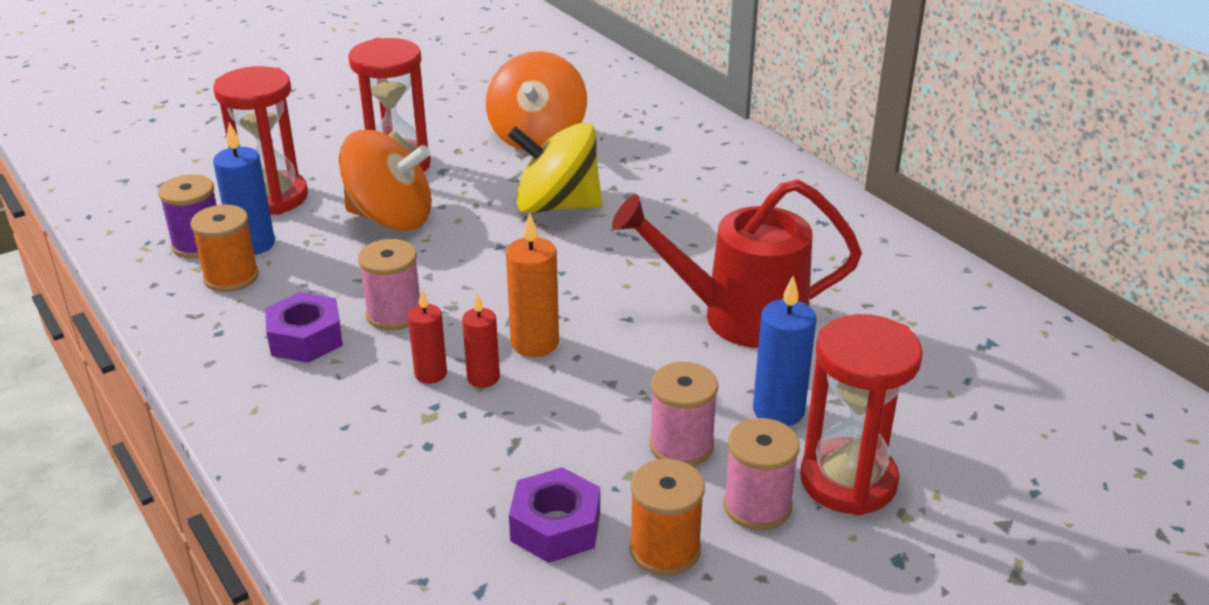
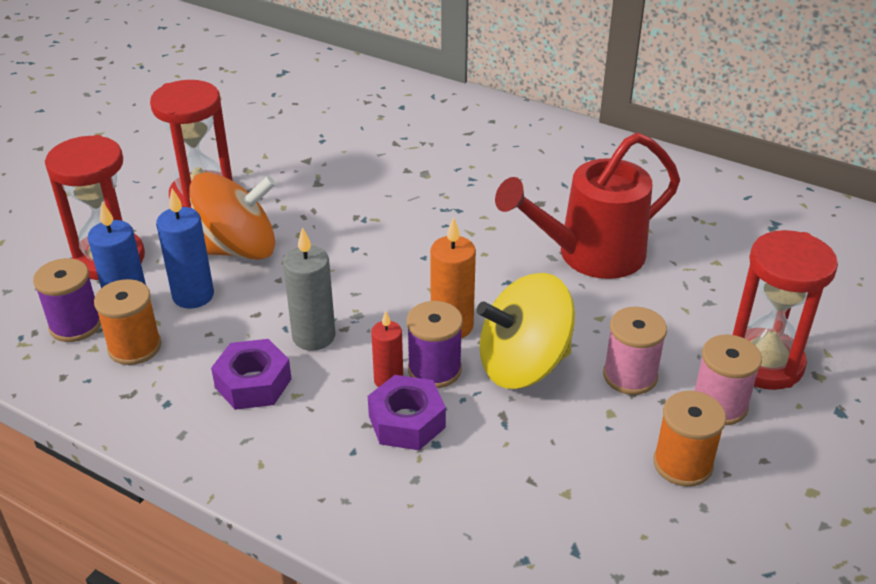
camera: 25 degrees left, 5 degrees up
pink spool [358,239,420,330] -> grey candle [283,227,335,351]
red candle [462,293,500,388] -> purple spool [407,301,463,388]
orange spinning top [486,51,587,151] -> none
yellow spinning top [508,122,602,214] -> yellow spinning top moved to [476,273,575,389]
purple nut [509,467,600,563] -> purple nut moved to [368,375,446,450]
blue candle [753,276,816,426] -> blue candle moved to [156,188,214,309]

